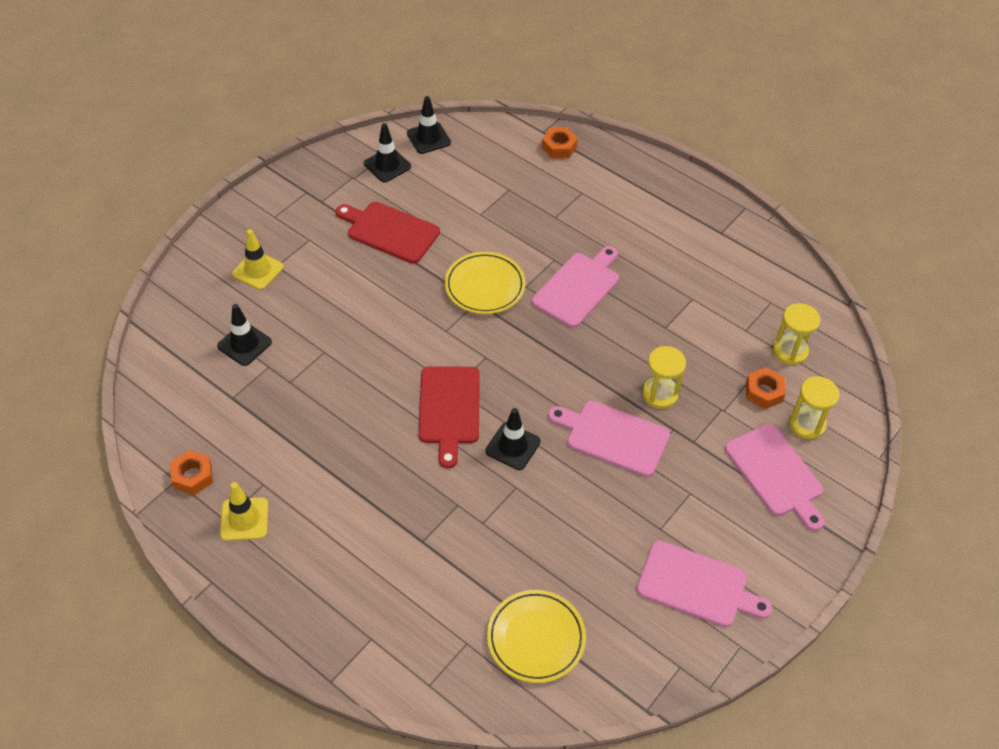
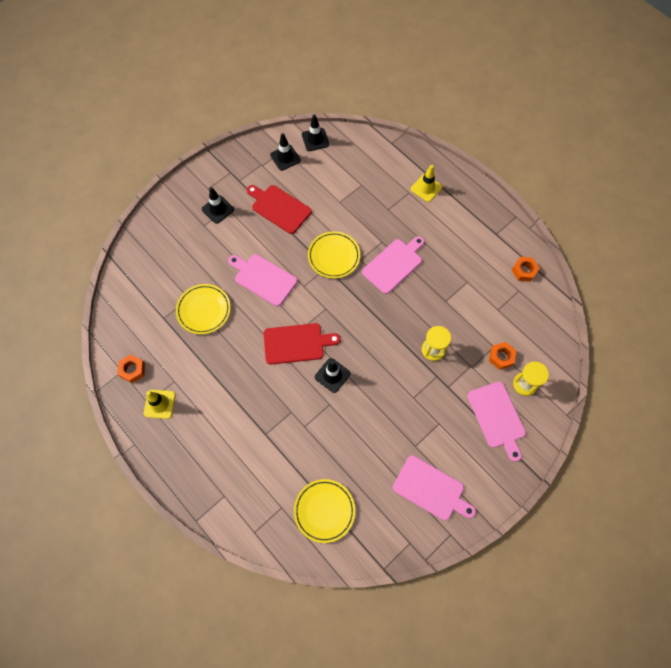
camera: 10 degrees right, 15 degrees up
black traffic cone [217,304,272,366] -> black traffic cone moved to [202,187,234,224]
yellow traffic cone [232,229,284,290] -> yellow traffic cone moved to [411,165,442,202]
red cutting board [418,366,480,469] -> red cutting board turned 105 degrees counterclockwise [264,323,341,365]
orange nut [542,127,578,159] -> orange nut moved to [512,257,540,282]
pink cutting board [548,401,670,477] -> pink cutting board moved to [228,254,298,306]
yellow hourglass [773,303,820,365] -> none
none -> yellow plate [176,284,231,334]

